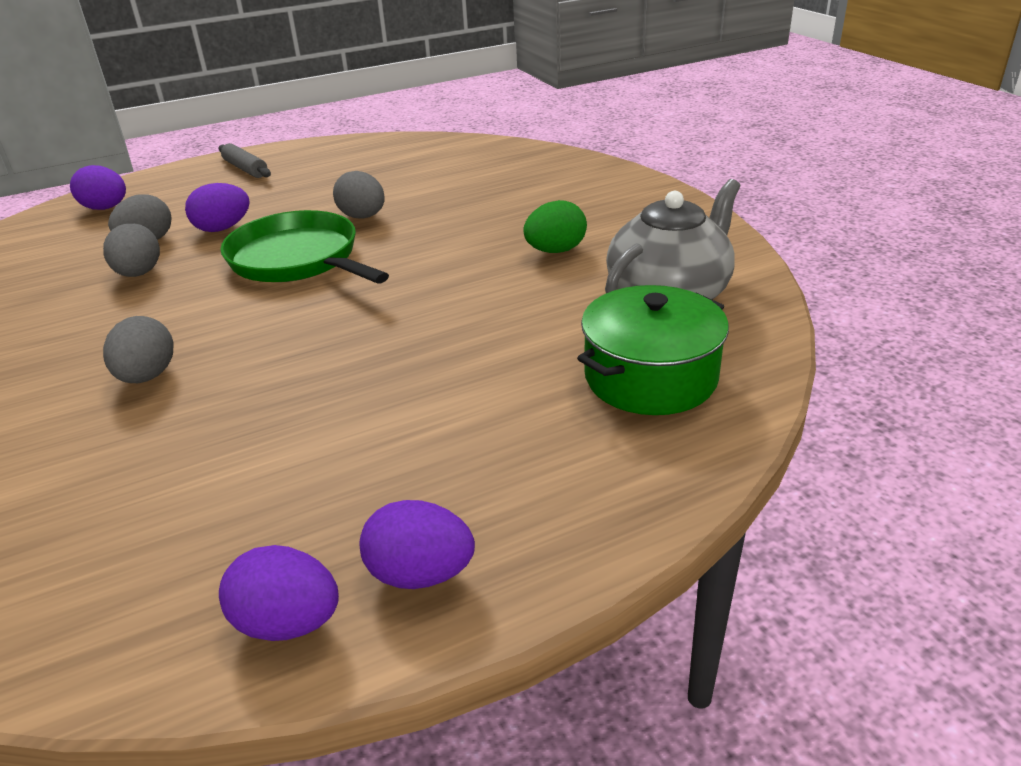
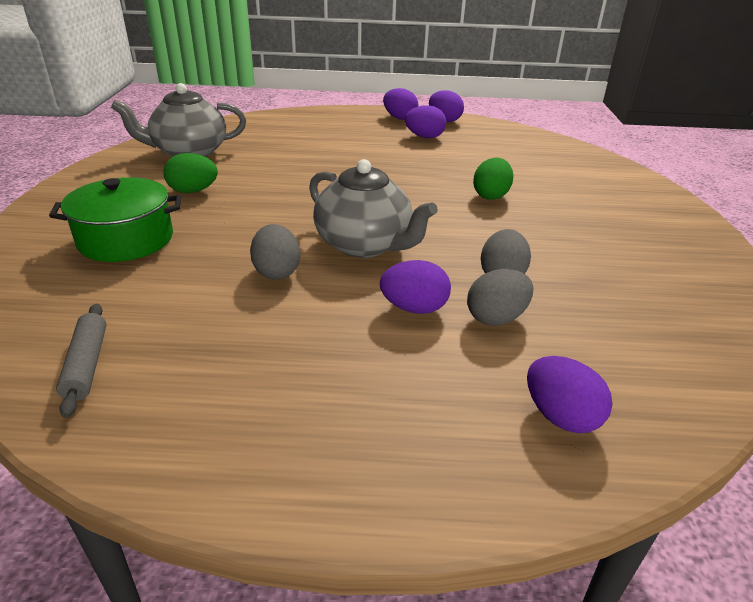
camera: 155 degrees left, 0 degrees up
grey egg [103,316,174,383] -> green egg [473,158,513,200]
grey rolling pin [219,143,271,178] -> grey rolling pin moved to [56,304,106,418]
green pan [220,210,389,283] -> grey teapot [309,159,438,258]
green pot [577,285,729,415] -> green pot moved to [49,177,181,262]
none -> purple egg [405,105,446,138]

